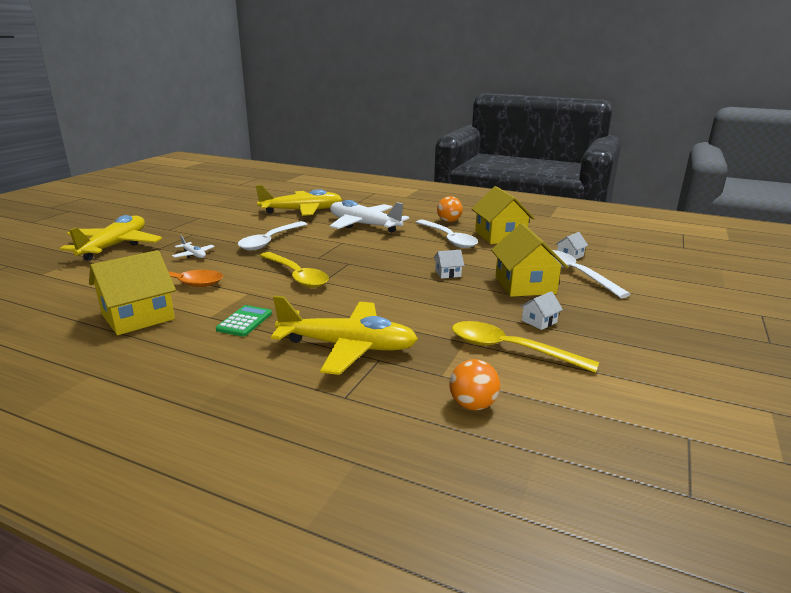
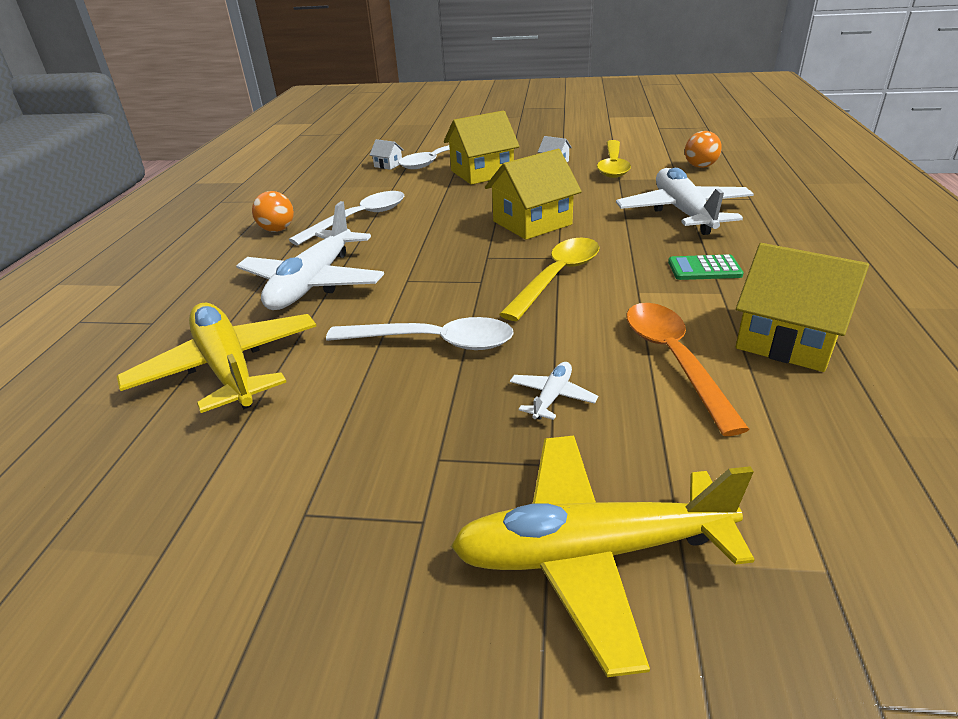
camera: 105 degrees left, 10 degrees up
yellow plane [271,296,418,375] -> white plane [616,168,754,235]
white house [434,250,464,279] -> none
yellow house [472,186,535,244] -> yellow house moved to [485,149,582,240]

